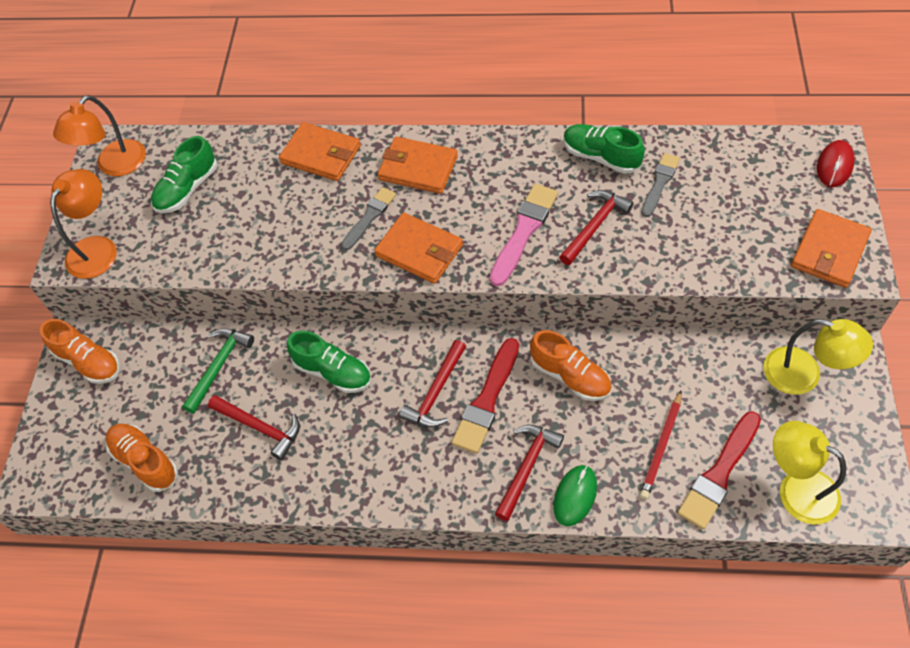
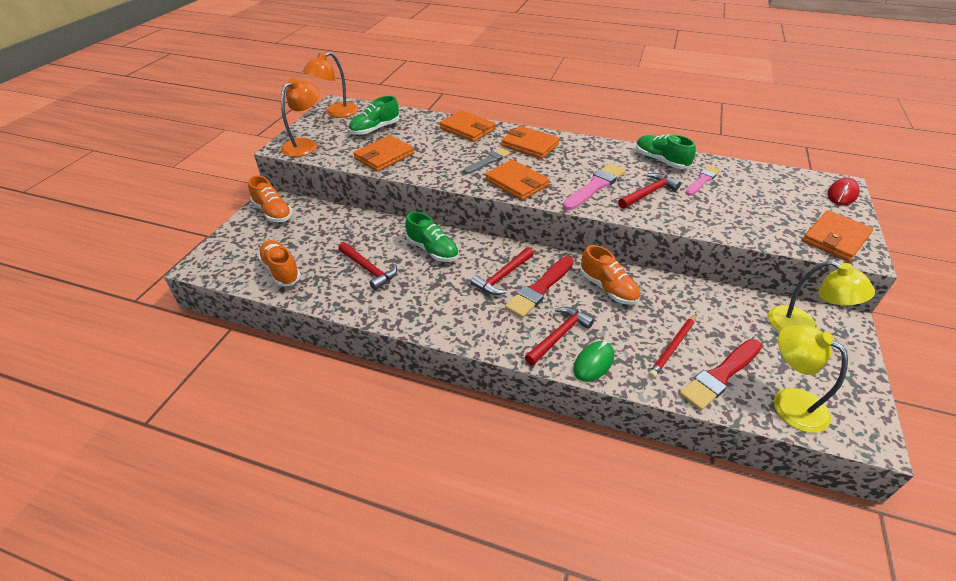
camera: 10 degrees right, 15 degrees down
green hammer [182,328,254,414] -> none
grey brush [641,153,680,217] -> pink brush [686,165,720,196]
none -> orange wallet [353,135,414,172]

